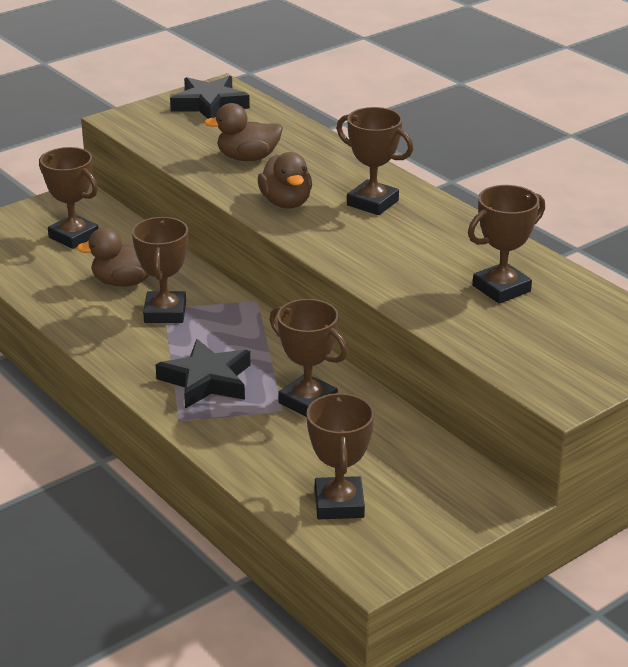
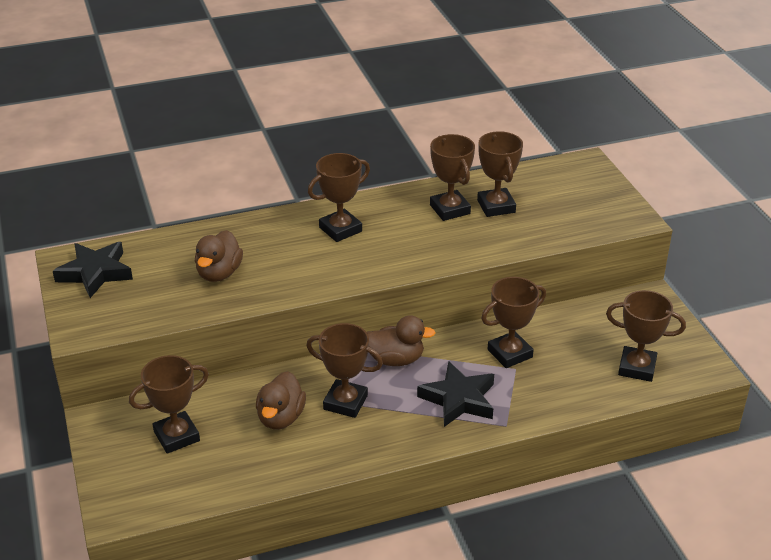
camera: 70 degrees left, 5 degrees up
brown duck [258,152,312,209] -> brown duck moved to [367,315,436,366]
none -> brown trophy [430,134,475,221]

